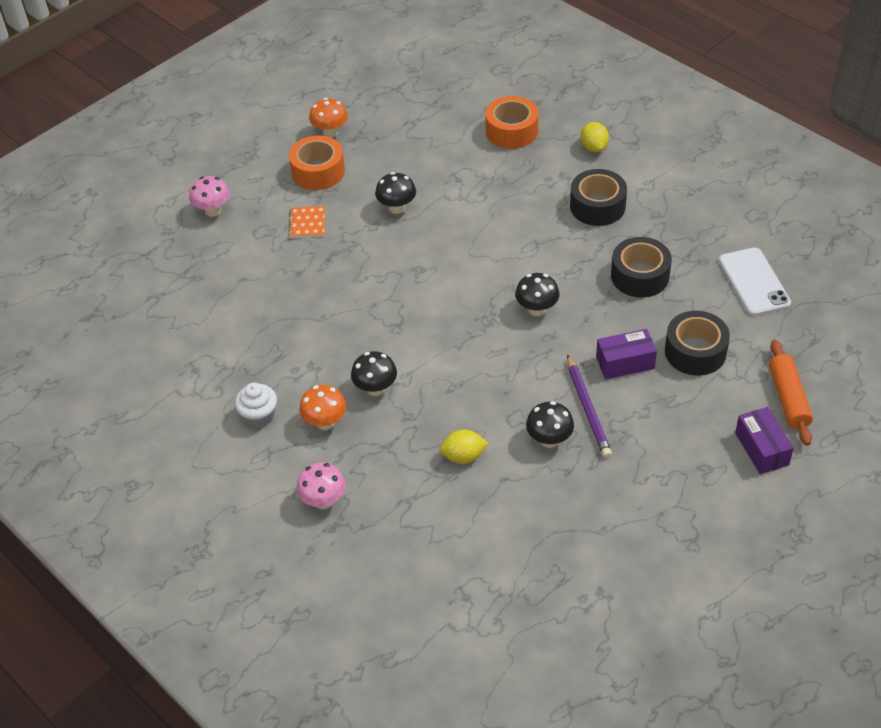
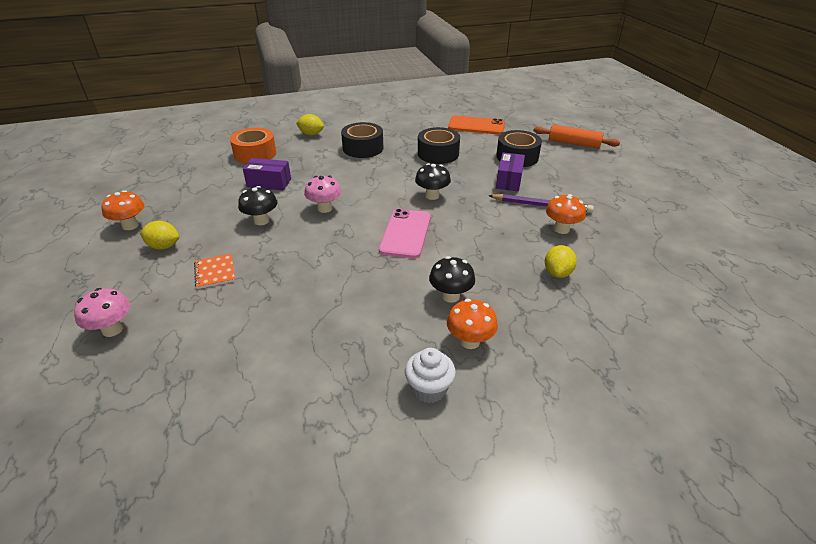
camera: 65 degrees left, 10 degrees down
orange notebook [288,206,325,238] -> orange notebook turned 45 degrees clockwise [194,254,235,289]
orange tape [289,136,345,190] -> yellow lemon [140,221,179,249]
pink mushroom [297,462,346,509] -> pink mushroom moved to [304,176,342,213]
black mushroom [526,401,574,448] -> orange mushroom [546,194,586,234]
white phone [719,247,791,316] -> orange phone [448,115,505,135]
purple box [735,407,794,474] -> purple box moved to [243,158,291,190]
none -> pink phone [379,209,431,258]

